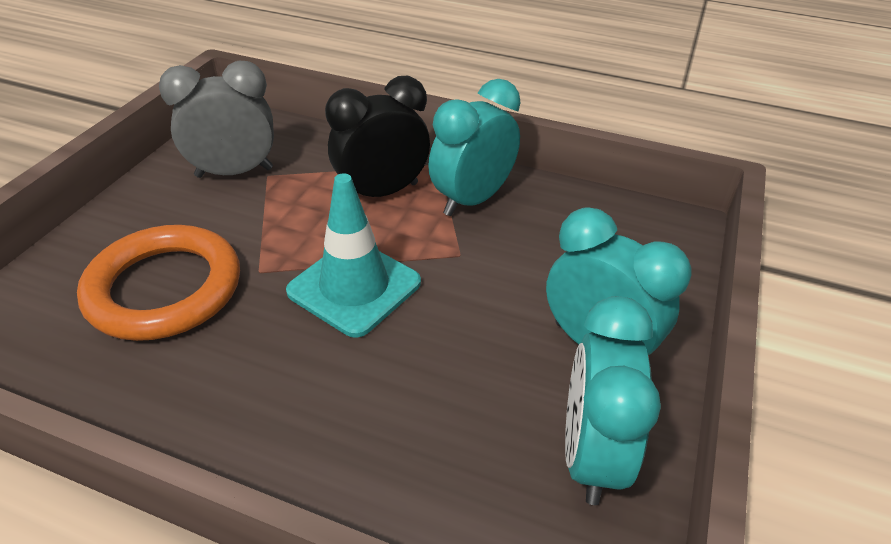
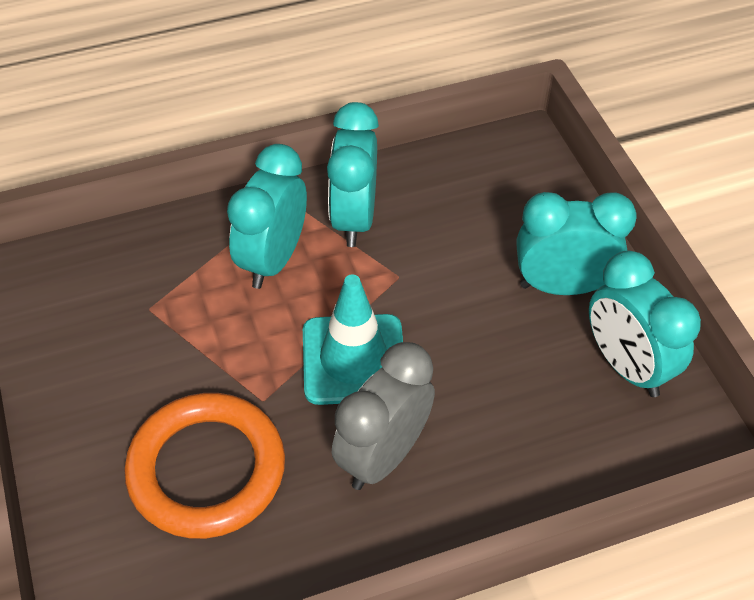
camera: 40 degrees left, 10 degrees up
grey clock [159,61,274,178] -> grey clock moved to [332,342,435,490]
black clock [325,76,430,197] -> turquoise clock [227,144,307,289]

